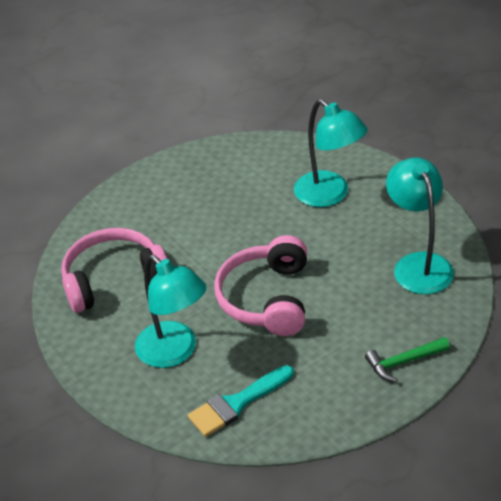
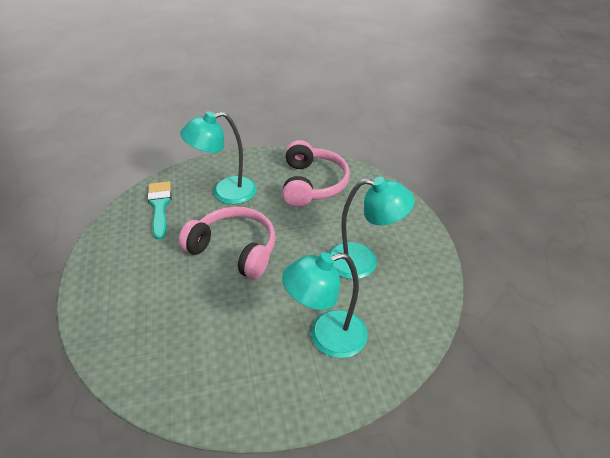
camera: 110 degrees right, 0 degrees up
green hammer [365,337,450,382] -> none
turquoise lamp [386,157,454,294] -> turquoise lamp moved to [329,177,415,279]

